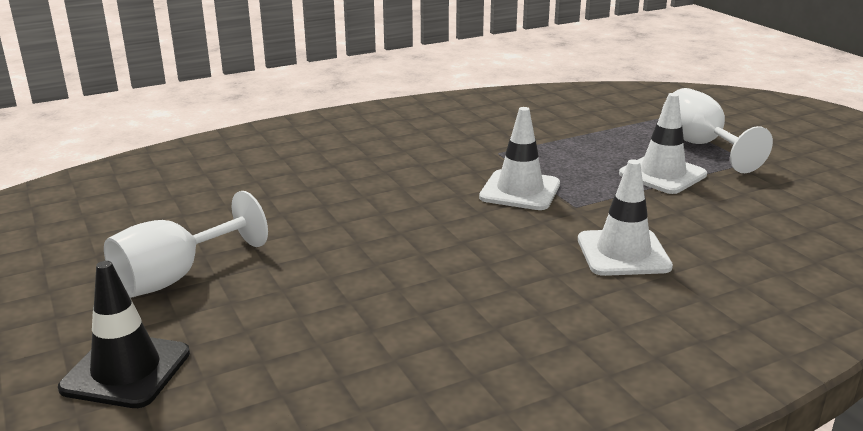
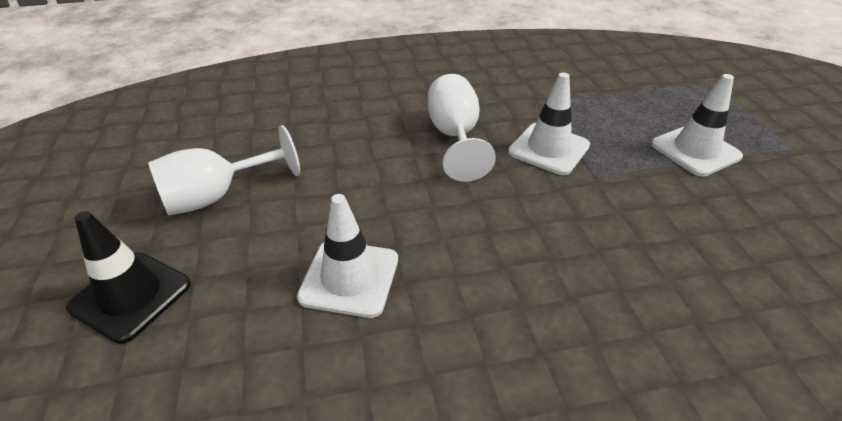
camera: 15 degrees right, 15 degrees up
white traffic cone [578,159,673,276] -> white traffic cone moved to [297,194,398,318]
white goblet [662,88,773,173] -> white goblet moved to [428,74,496,182]

